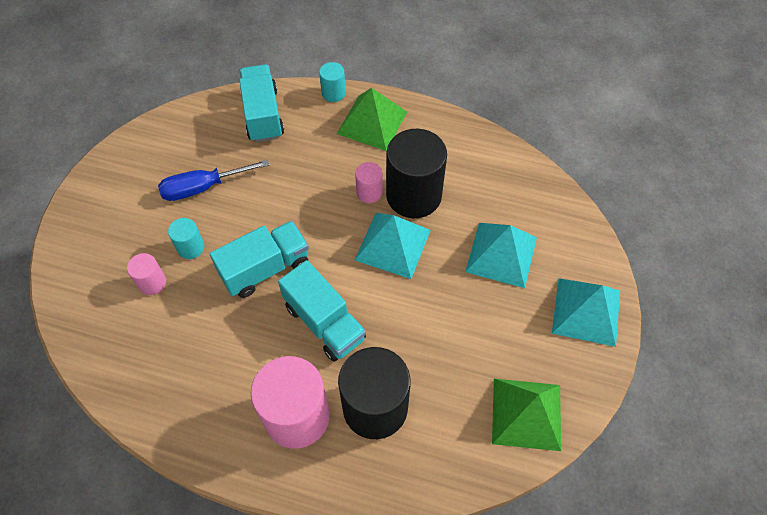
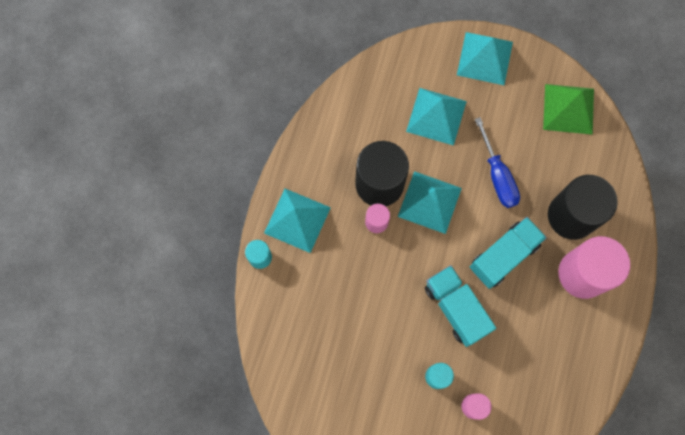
camera: 90 degrees left, 15 degrees up
blue screwdriver [158,159,269,201] -> blue screwdriver moved to [475,117,520,208]
turquoise truck [239,64,284,142] -> none
green pyramid [337,88,407,151] -> turquoise pyramid [264,189,331,253]

